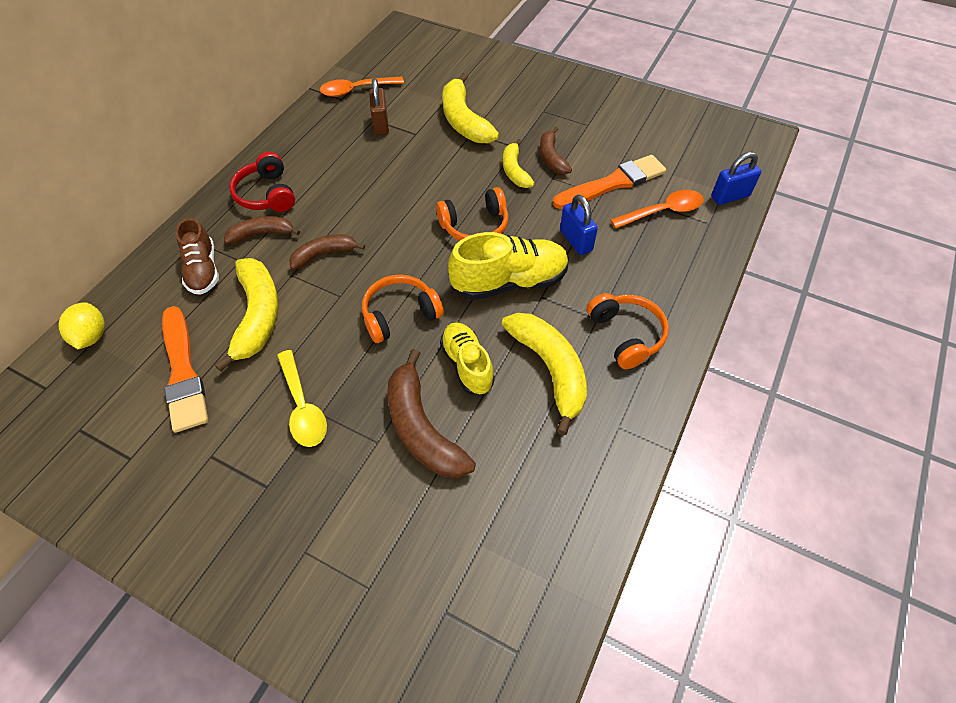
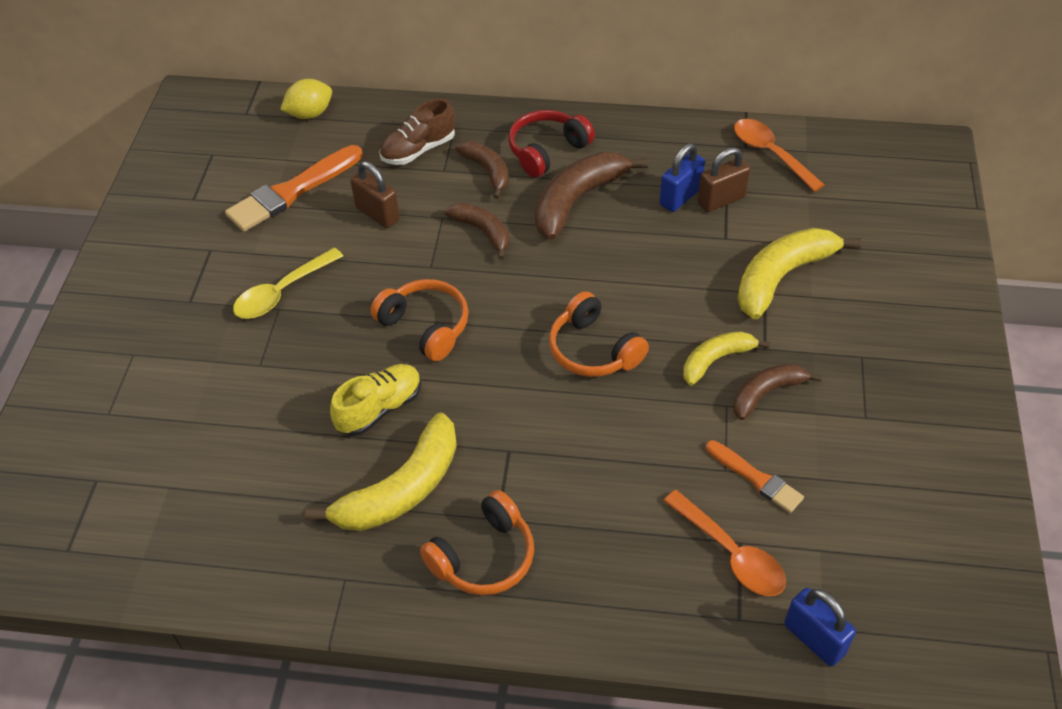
camera: 70 degrees right, 5 degrees down
yellow banana [214,258,279,371] -> brown padlock [350,161,400,228]
brown banana [387,349,476,478] -> brown banana moved to [535,152,648,240]
yellow shoe [448,232,569,300] -> none
orange brush [553,155,666,209] -> orange brush [706,440,804,513], size x0.59
blue padlock [560,195,598,255] -> blue padlock moved to [660,143,705,212]

